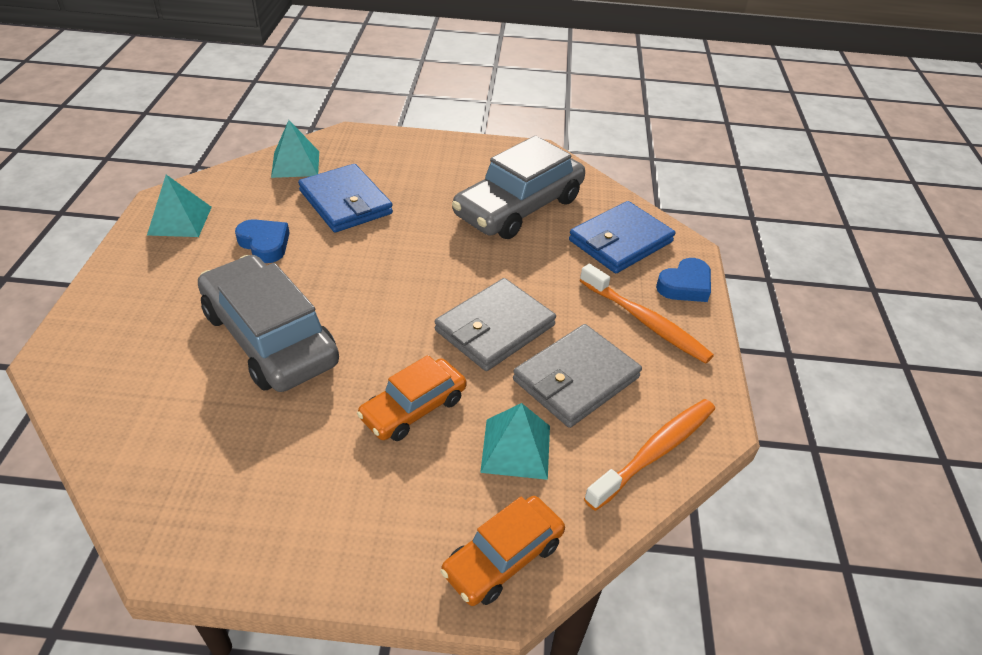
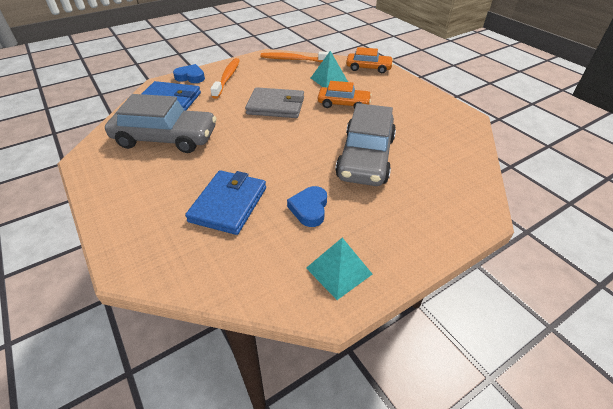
camera: 125 degrees left, 0 degrees up
turquoise pyramid [271,120,319,178] -> none
grey wallet [513,324,642,428] -> none

